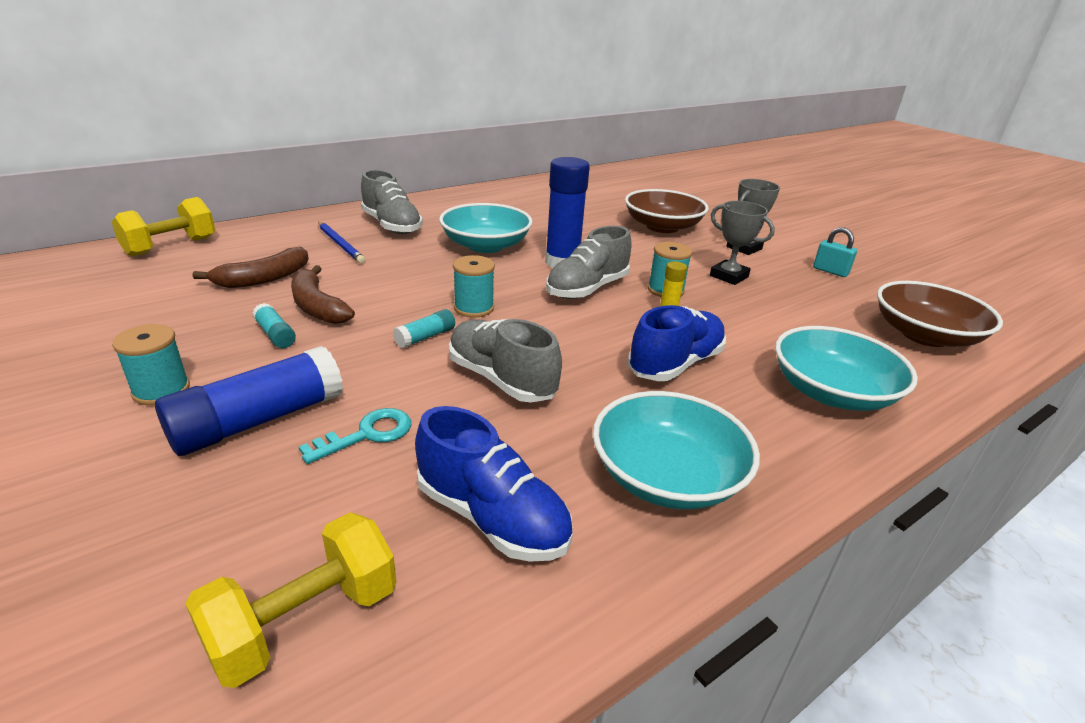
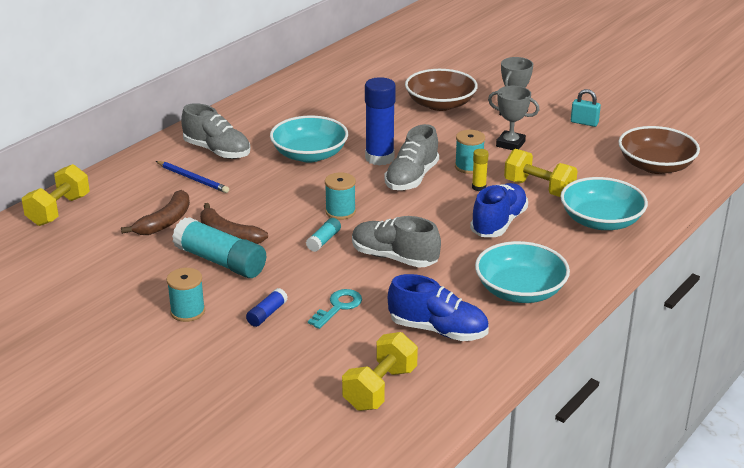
camera: 15 degrees left, 0 degrees up
blue glue stick [155,346,343,456] -> blue glue stick [246,288,288,327], size x0.47
turquoise glue stick [253,303,296,348] -> turquoise glue stick [172,217,266,278], size x2.11
none -> yellow dumbbell [504,149,578,197]

